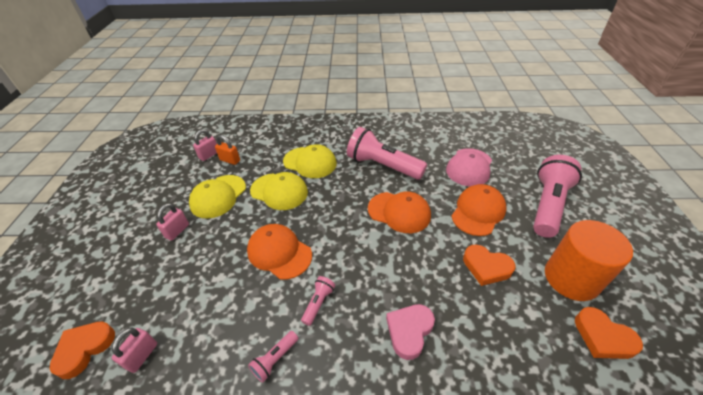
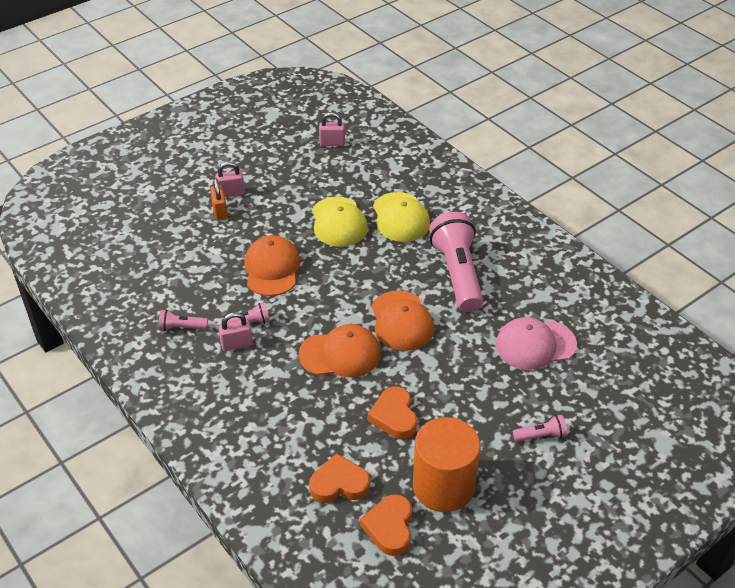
camera: 50 degrees right, 0 degrees up
orange heart [49,322,115,379] -> orange heart moved to [309,453,370,503]
pink padlock [112,327,157,373] -> pink padlock moved to [218,312,253,351]
yellow cap [189,175,246,218] -> none
orange padlock [215,135,240,165] -> orange padlock moved to [210,178,228,220]
pink heart [386,304,435,360] -> none
orange cap [451,184,507,236] -> orange cap moved to [299,324,381,377]
pink flashlight [533,155,582,238] -> pink flashlight [513,415,567,442], size x0.44

